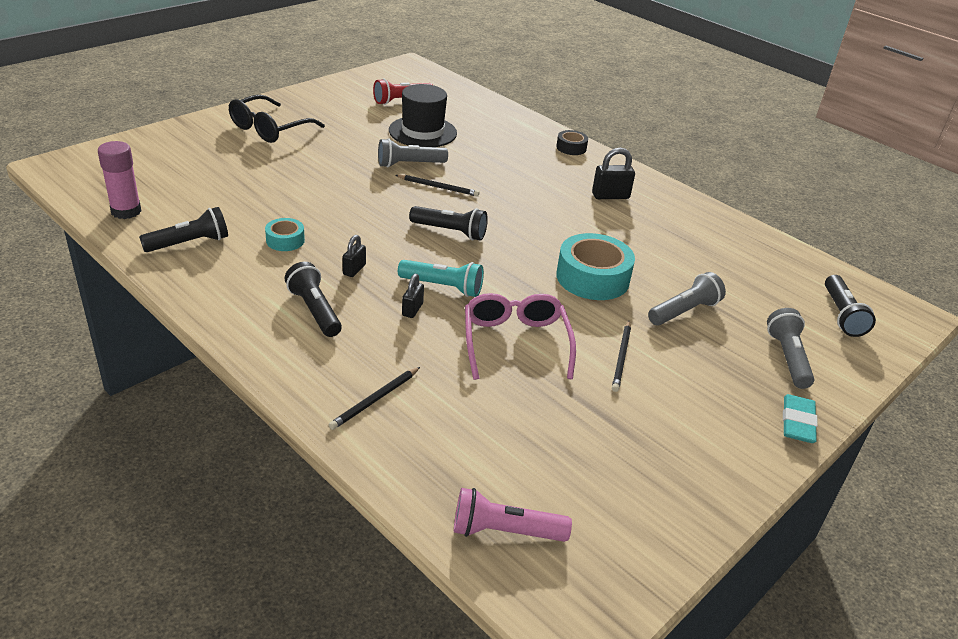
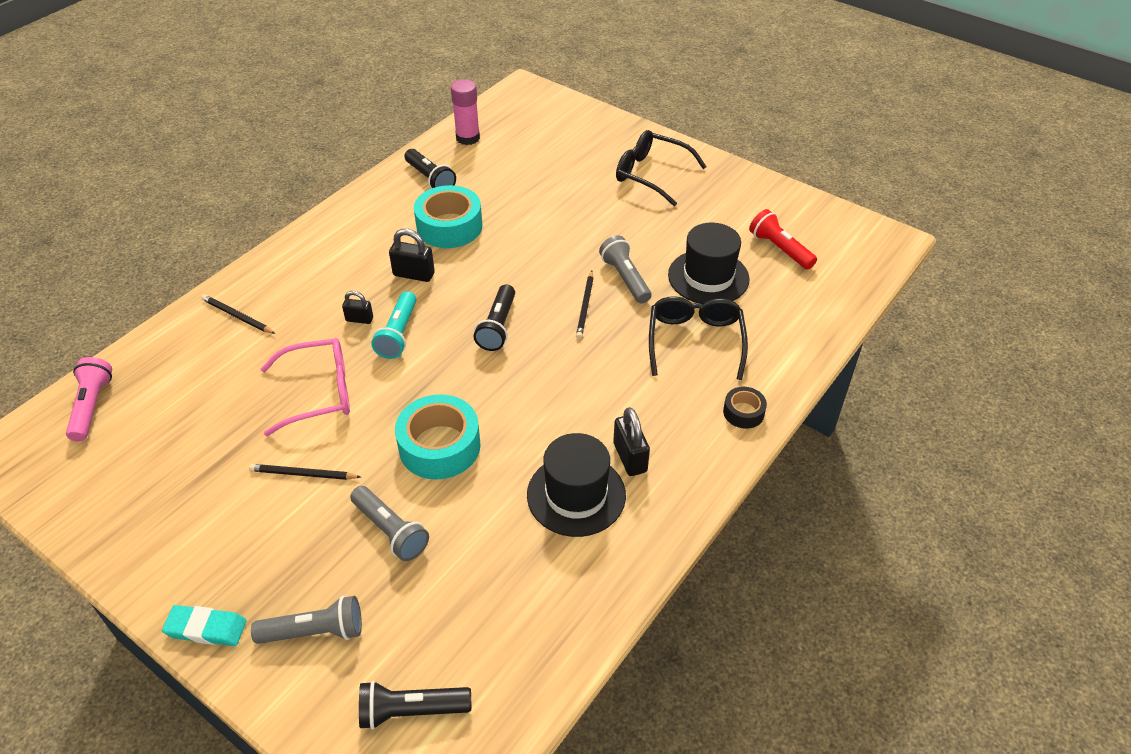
camera: 85 degrees right, 10 degrees up
turquoise tape [265,218,305,251] -> turquoise tape [414,185,482,248], size x1.93
black flashlight [285,262,342,337] -> none
black padlock [342,235,366,277] -> black padlock [389,229,435,282], size x1.57
none -> black hat [527,433,626,537]
none -> black glasses [649,296,748,380]

